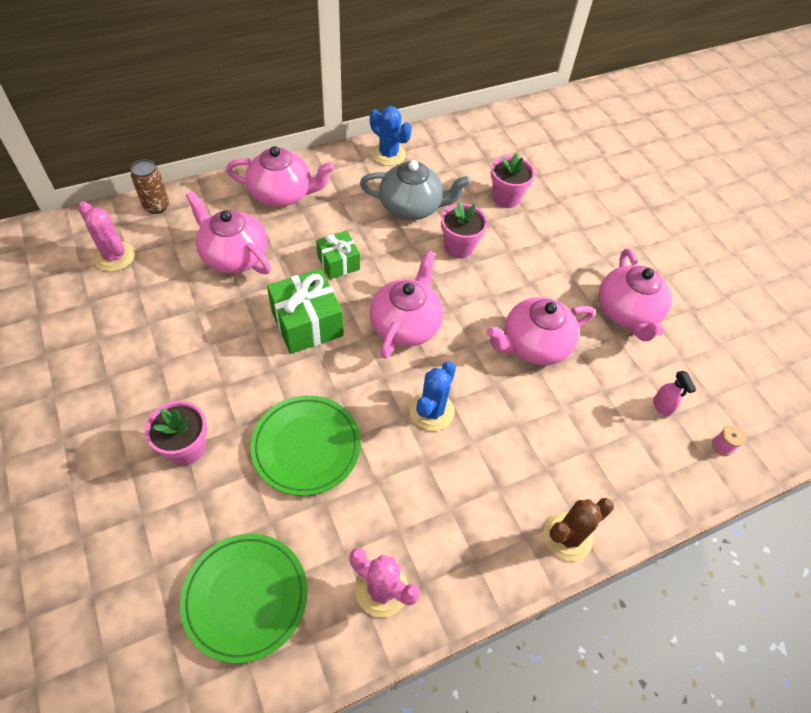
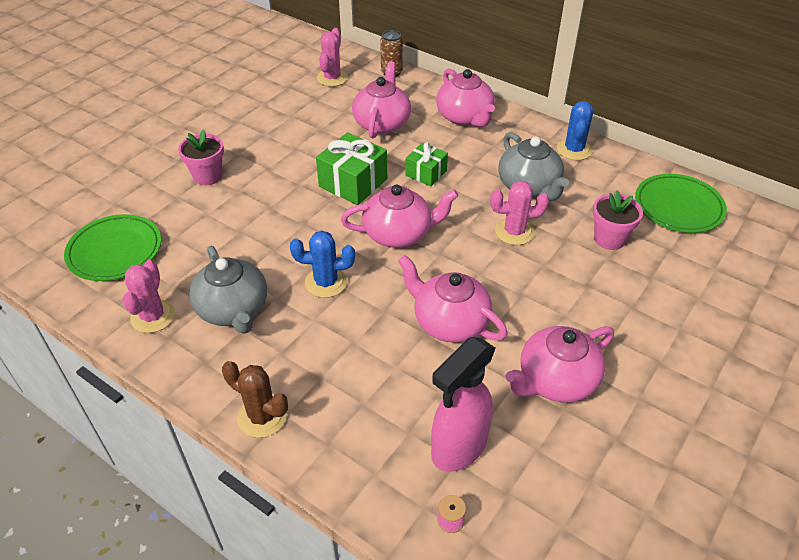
camera: 65 degrees right, 10 degrees down
green plate [250,395,361,496] -> green plate moved to [635,174,727,233]
pink flower pot [441,202,487,258] -> pink cactus [490,181,549,245]
pink spray bottle [653,371,696,417] -> pink spray bottle [431,337,496,472], size x2.37
none -> grey teapot [189,246,267,334]

